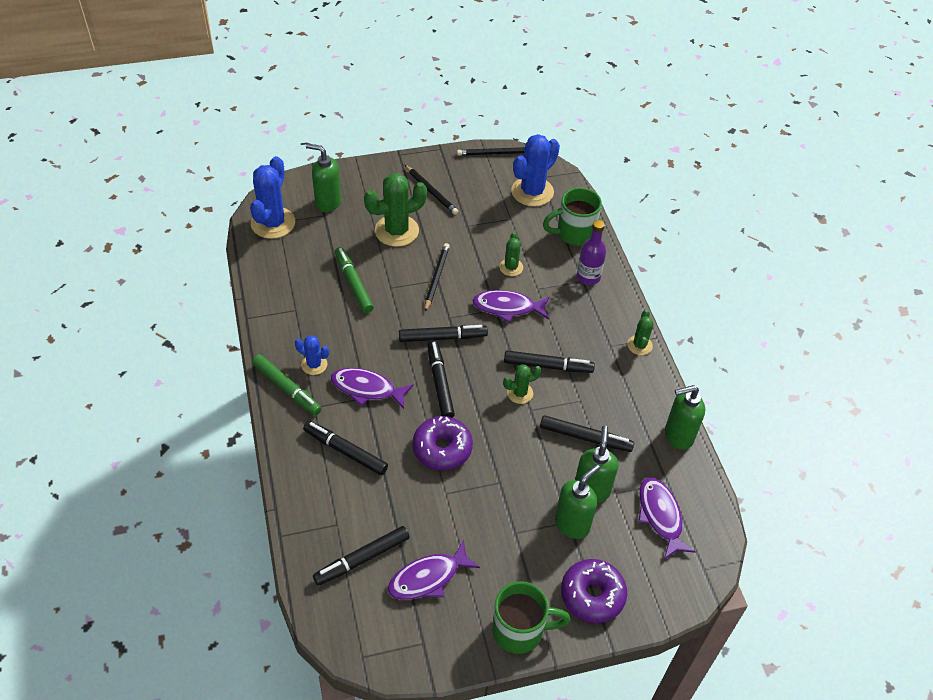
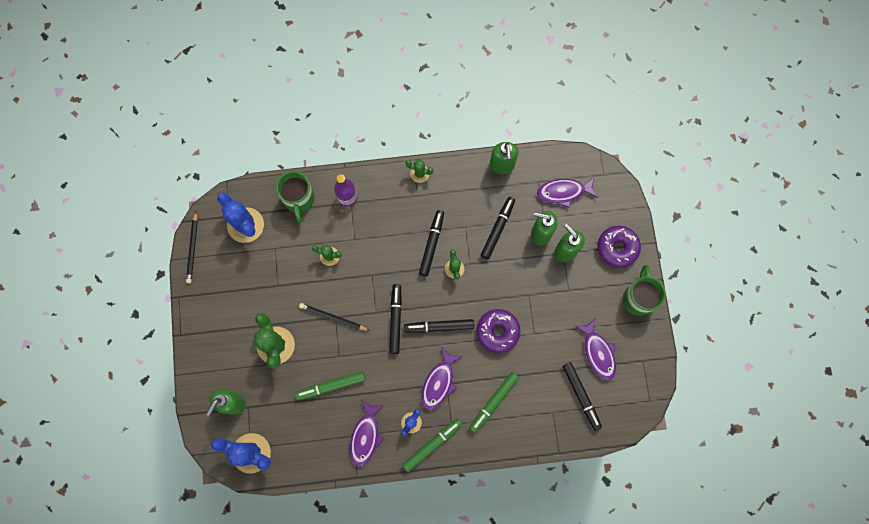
camera: 80 degrees left, 25 degrees up
black marker [303,421,388,475] -> green marker [469,372,519,433]
black pencil [405,165,458,215] -> none
purple fish [472,290,550,323] -> purple fish moved to [350,401,384,467]

